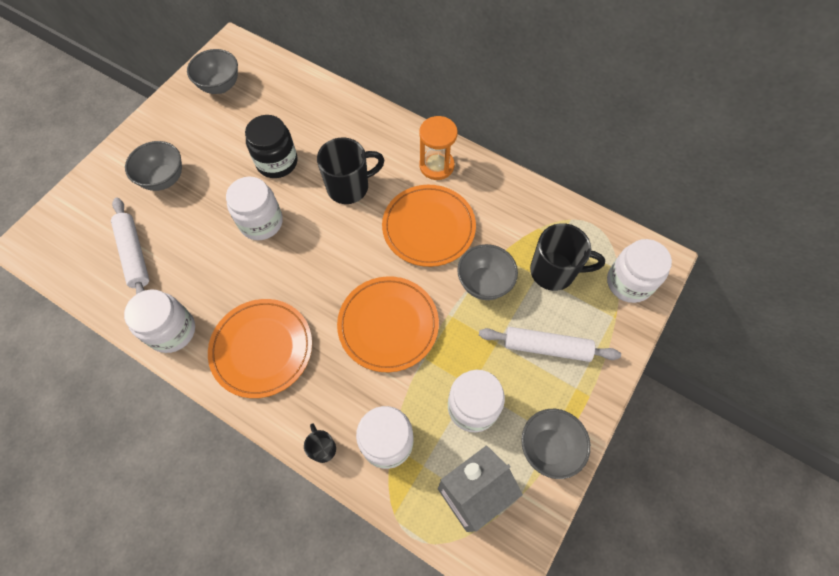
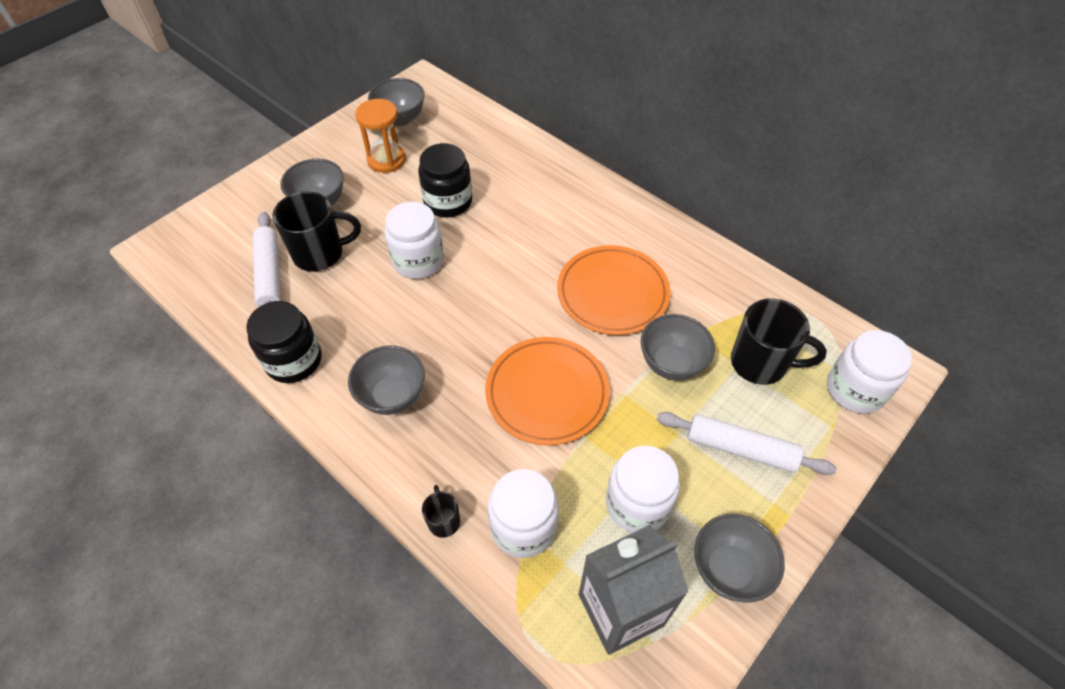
camera: 10 degrees right, 10 degrees down
white jar [124,289,195,353] -> black jar [246,301,322,383]
orange plate [208,299,312,398] -> grey bowl [348,346,425,415]
black mug [317,137,384,204] -> black mug moved to [272,191,361,272]
orange hourglass [419,116,458,180] -> orange hourglass moved to [355,99,406,173]

